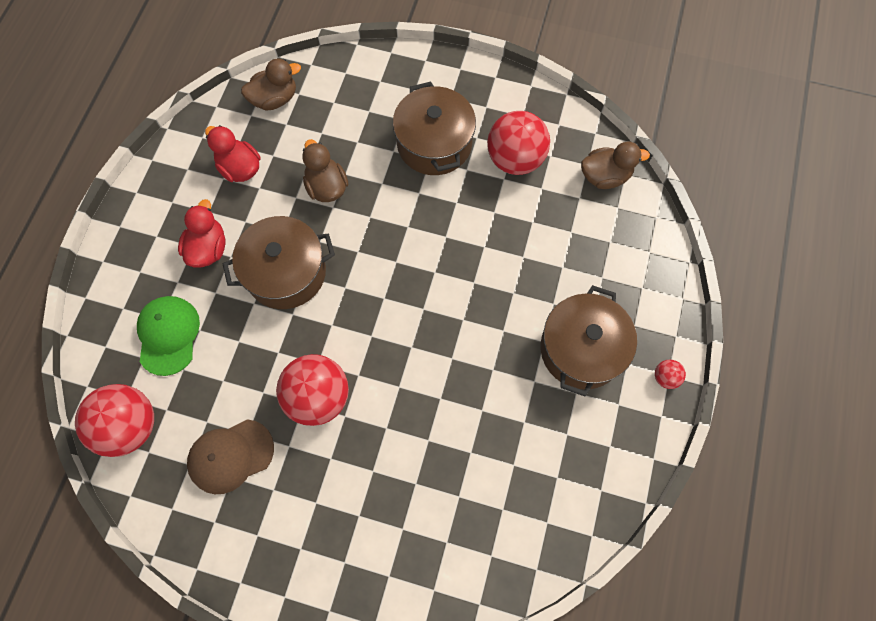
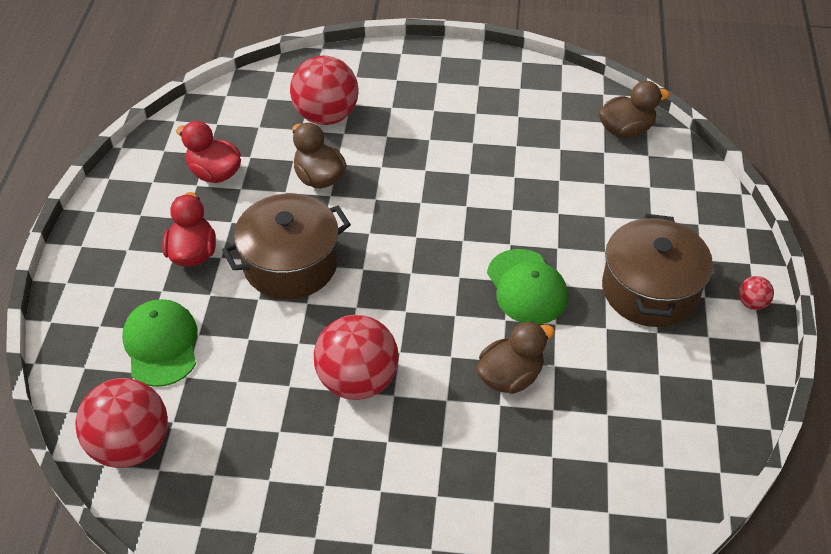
camera: 10 degrees left, 20 degrees down
brown cap [187,419,274,494] -> none
brown duck [241,58,301,110] -> brown duck moved to [477,321,555,394]
brown pot [393,82,476,175] -> none
red ball [487,111,550,175] -> red ball moved to [290,56,359,125]
none -> green cap [487,249,568,324]

